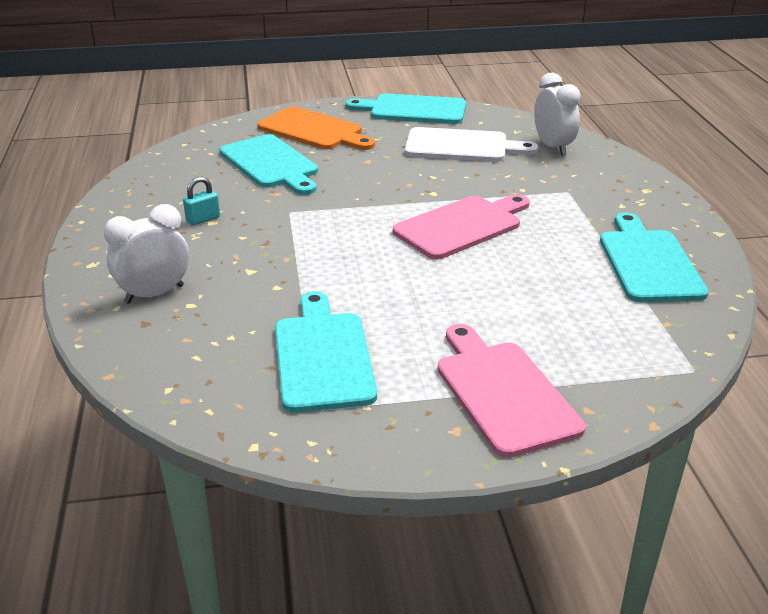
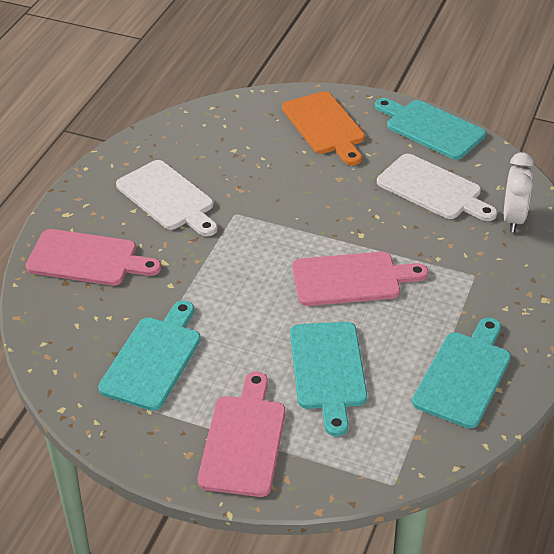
camera: 30 degrees right, 10 degrees up
white clock [104,204,189,304] -> pink cutting board [26,229,161,286]
turquoise padlock [183,177,220,225] -> white cutting board [116,160,217,236]
turquoise cutting board [219,134,318,195] -> turquoise cutting board moved to [290,322,367,436]

